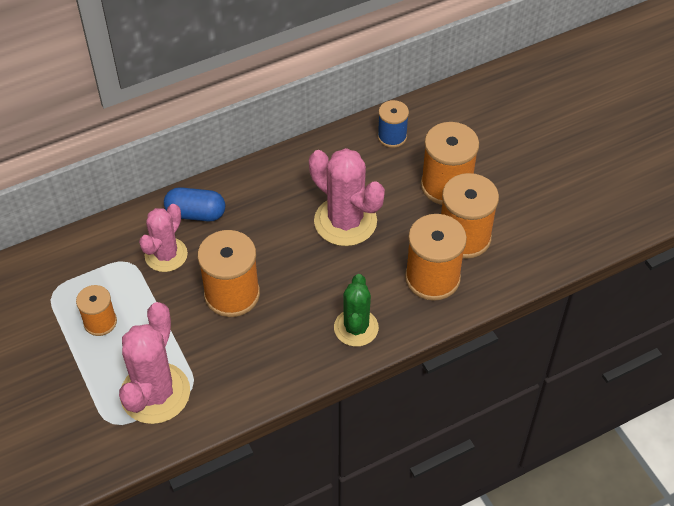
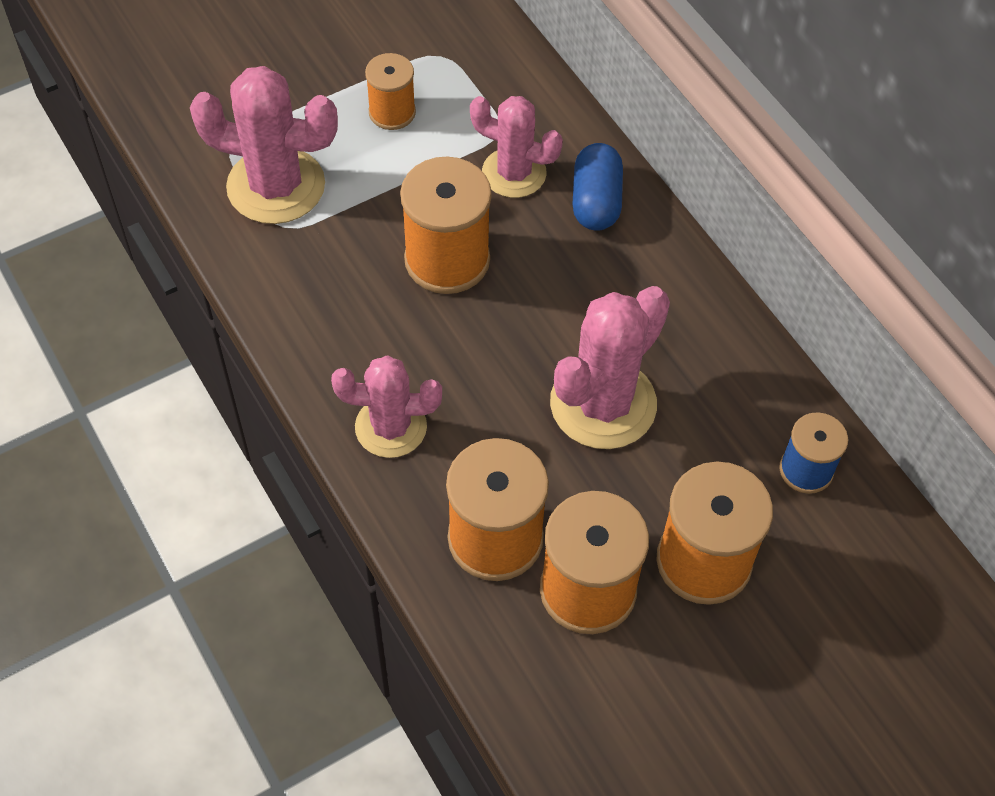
camera: 85 degrees right, 5 degrees up
green cactus [334,274,379,347] -> pink cactus [331,355,442,458]

